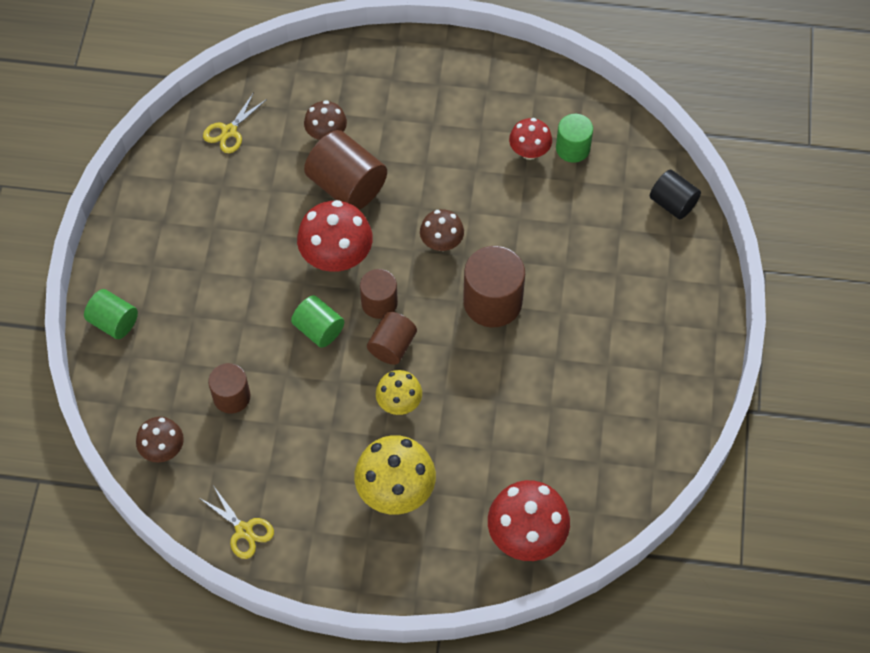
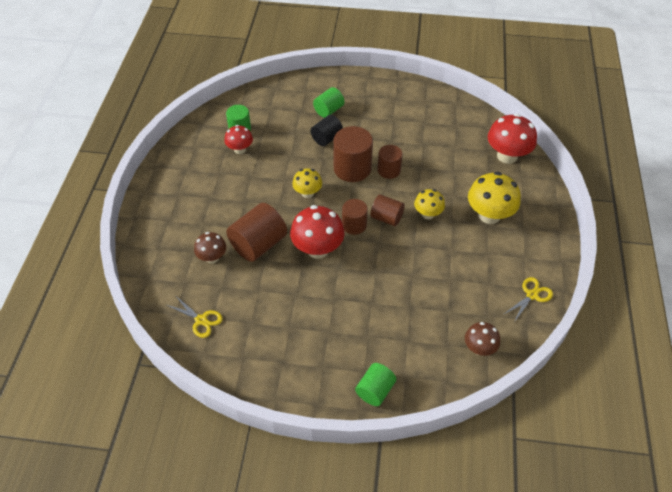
camera: 90 degrees left, 10 degrees down
brown cylinder [208,363,250,414] -> brown cylinder moved to [377,145,402,179]
green cylinder [291,295,344,348] -> green cylinder moved to [313,87,344,118]
brown mushroom [420,209,464,251] -> yellow mushroom [292,168,322,198]
black cylinder [650,170,701,219] -> black cylinder moved to [311,115,343,146]

